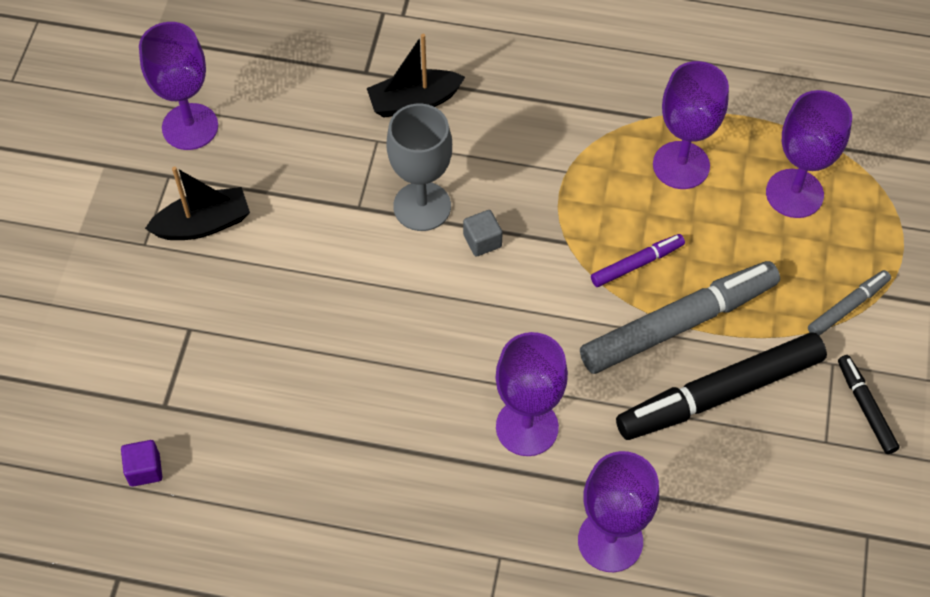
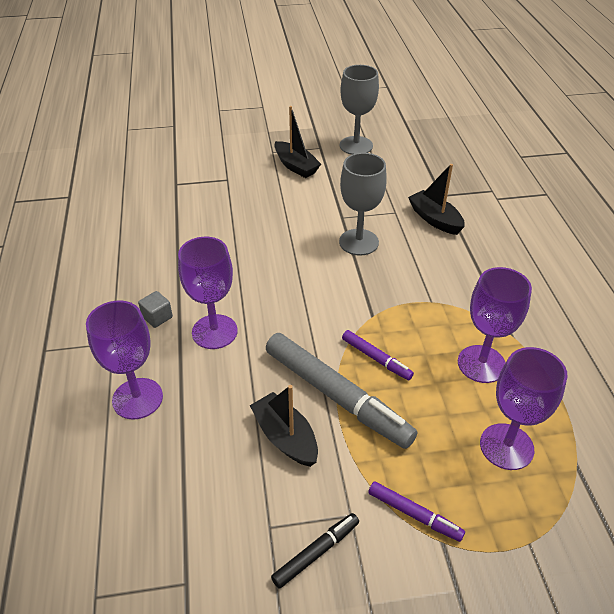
camera: 70 degrees right, 15 degrees down
purple cube [121,440,162,487] -> none
purple goblet [139,22,218,150] -> grey goblet [340,65,379,155]
grey cube [463,210,503,257] -> grey cube moved to [138,291,173,328]
black marker [616,332,827,440] -> black boat [250,385,318,467]
grey marker [808,270,891,336] -> purple marker [368,482,465,542]

